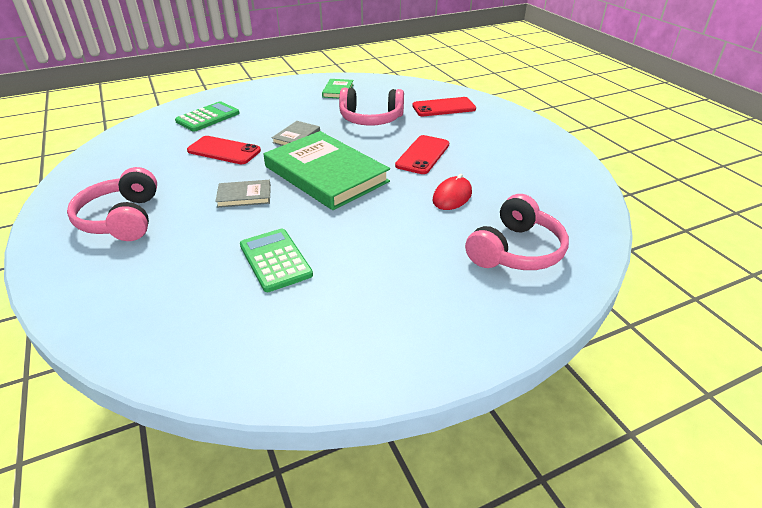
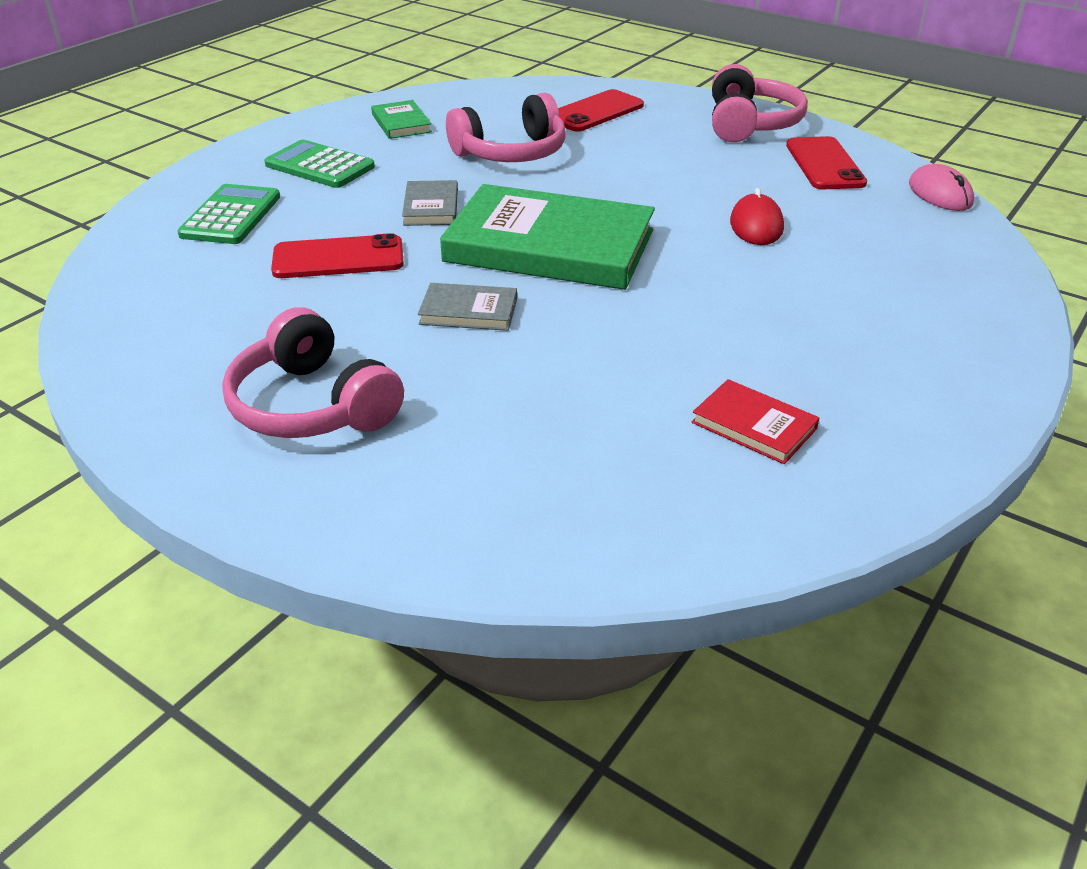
camera: 30 degrees left, 0 degrees up
grey book [215,180,271,208] -> grey book turned 45 degrees clockwise [418,283,517,331]
green calculator [240,229,313,292] -> green calculator moved to [264,140,375,188]
red phone [395,135,450,174] -> red phone moved to [786,136,867,189]
pink headphones [465,194,569,270] -> pink headphones moved to [712,64,808,142]
none -> red book [692,379,819,464]
none -> pink mouse [909,164,974,211]

